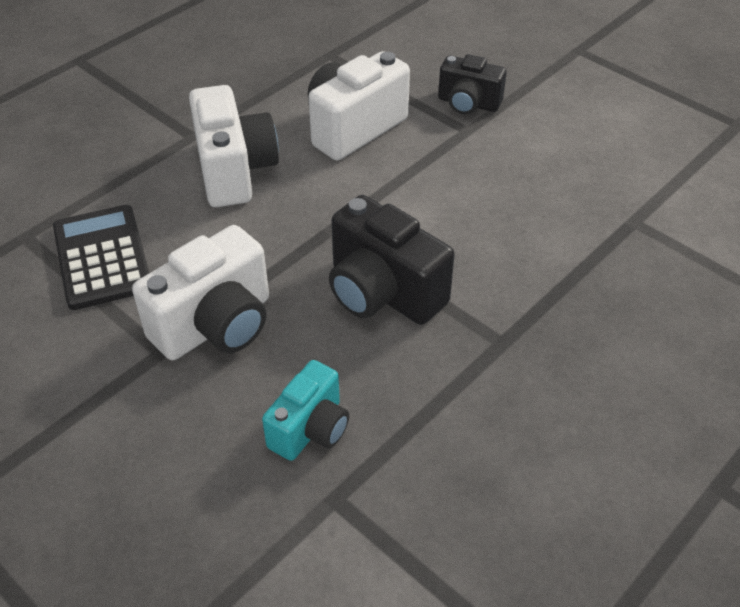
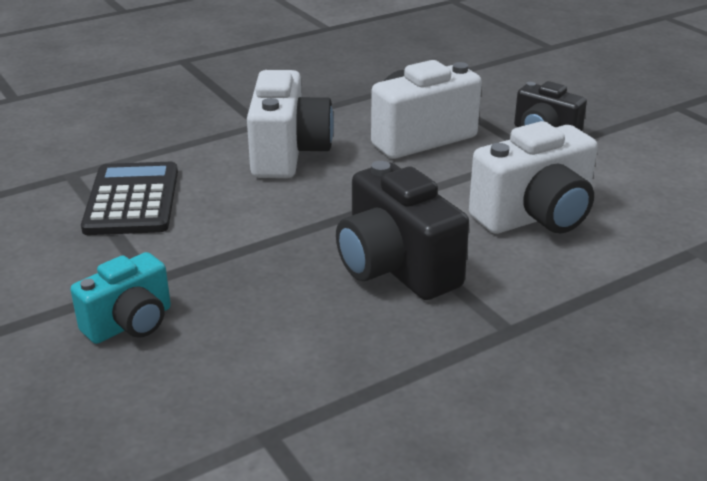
camera: 15 degrees right, 15 degrees down
white camera [132,225,269,360] -> white camera moved to [469,121,598,234]
turquoise camera [262,360,349,461] -> turquoise camera moved to [70,252,171,344]

